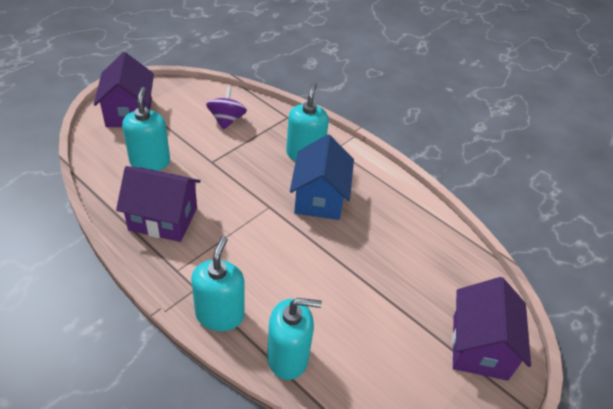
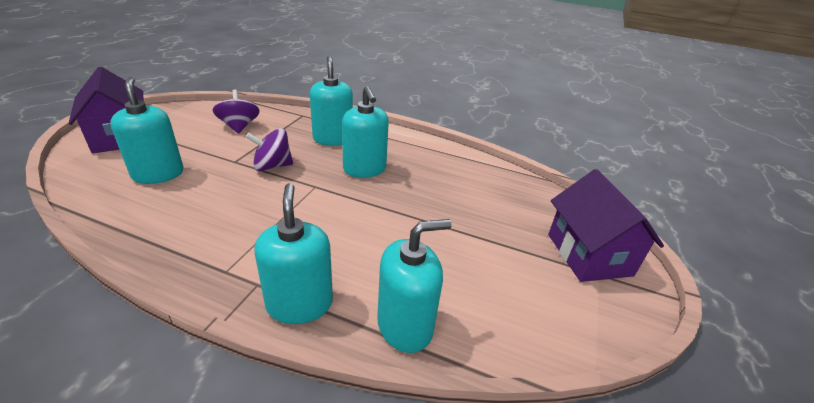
camera: 20 degrees left, 10 degrees down
purple house [116,166,201,242] -> none
blue house [290,134,354,220] -> turquoise soap dispenser [342,86,389,178]
none -> purple spinning top [246,128,293,171]

